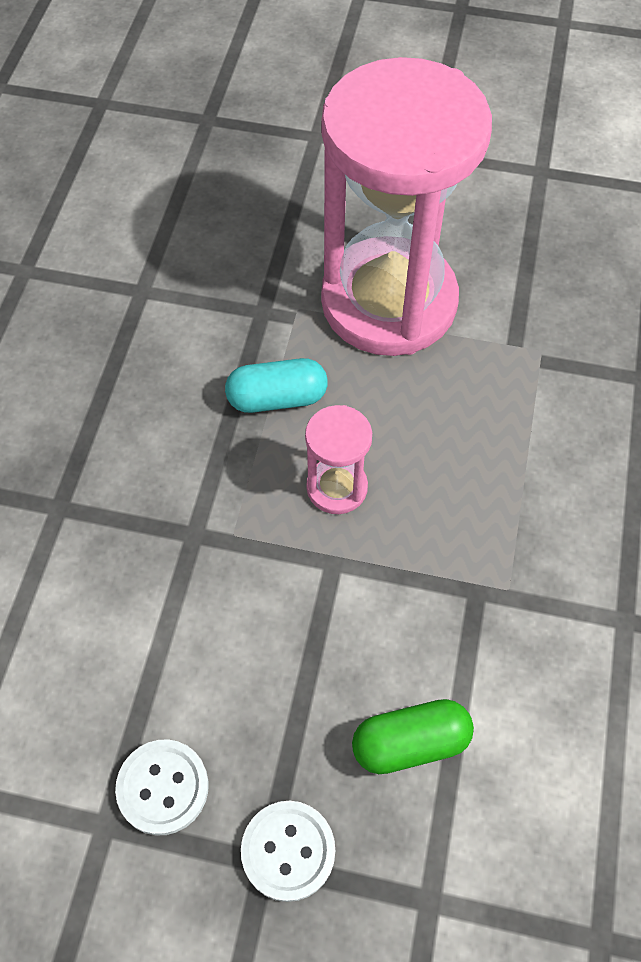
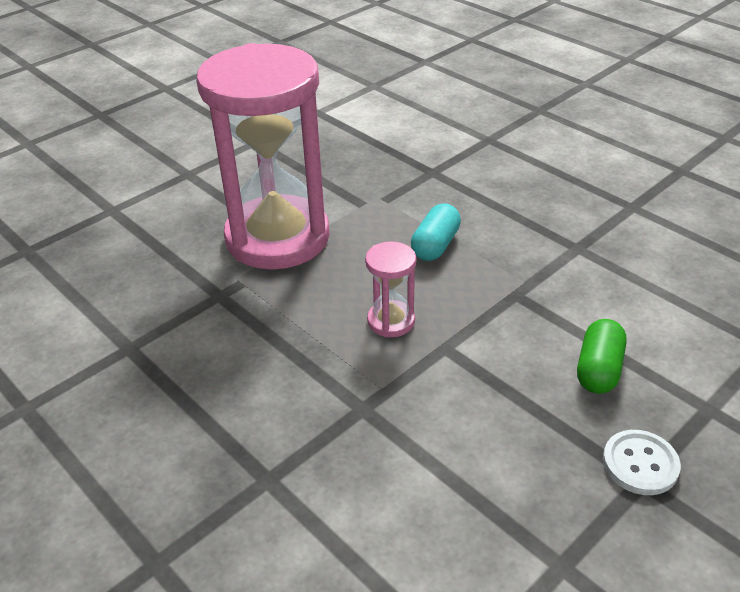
camera: 55 degrees left, 20 degrees down
white button [115,739,209,835] -> none
turquoise capsule [225,358,328,413] -> turquoise capsule moved to [411,203,461,261]

